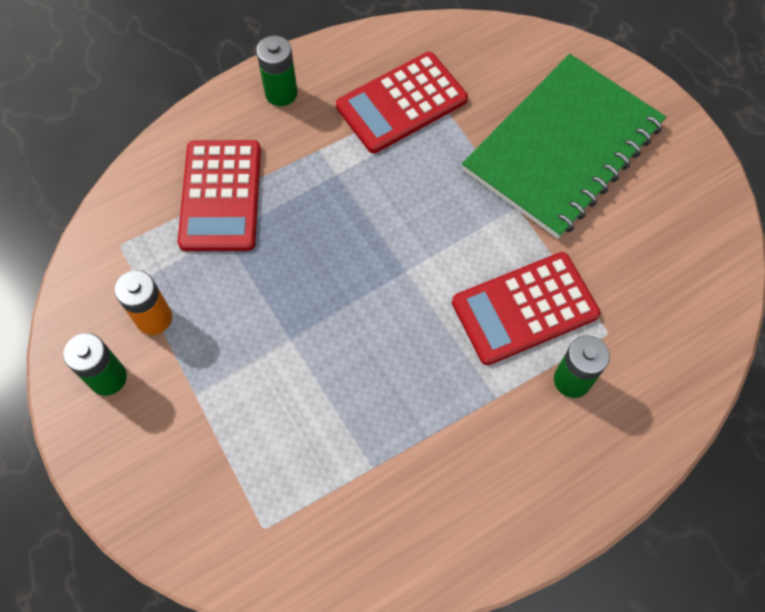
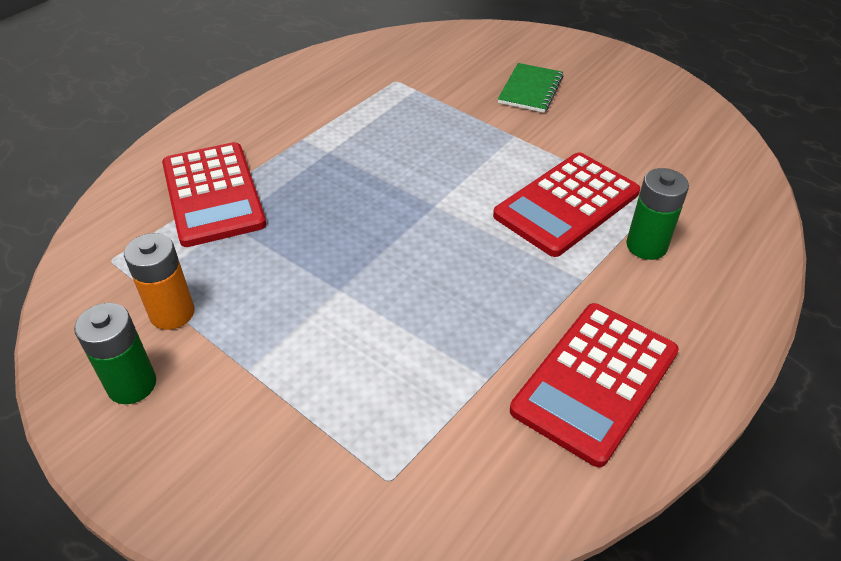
camera: 20 degrees left, 20 degrees down
green battery [256,36,298,106] -> none
red calculator [336,52,468,153] -> red calculator moved to [510,303,679,467]
green notebook [462,54,666,239] -> green notebook [498,63,563,113], size x0.42

